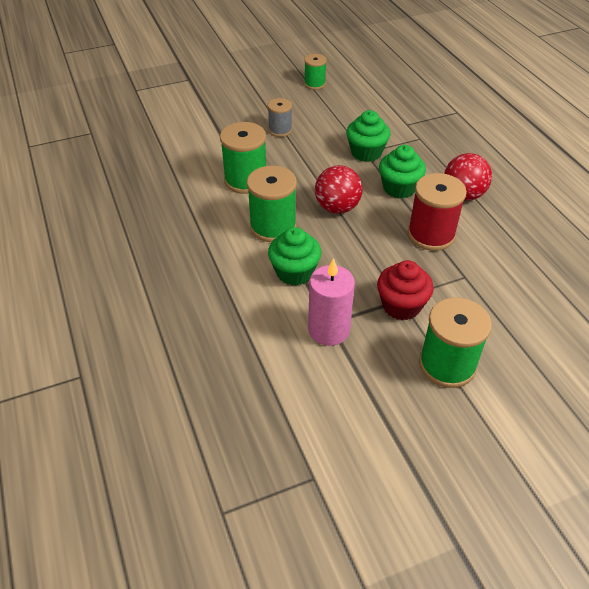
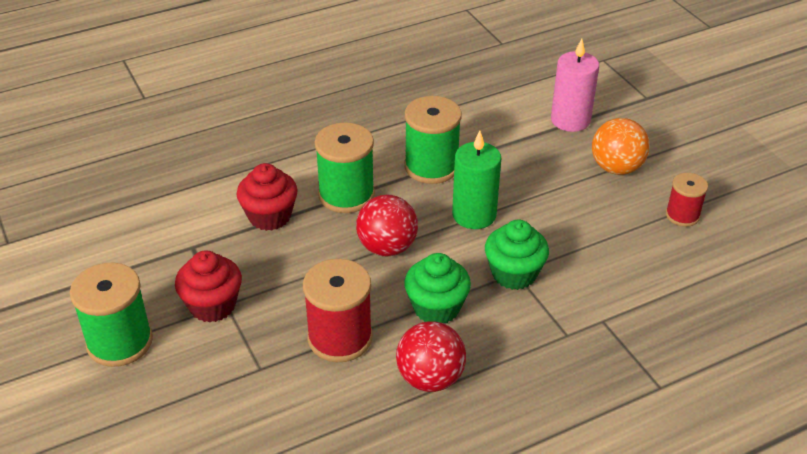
camera: 85 degrees right, 5 degrees down
grey spool [268,98,292,137] -> none
green cupcake [268,227,321,286] -> red cupcake [237,163,298,231]
green spool [304,54,327,90] -> red spool [666,173,708,227]
pink candle [308,258,355,346] -> pink candle moved to [551,39,599,132]
none -> green candle [452,131,501,229]
none -> orange ball [592,118,650,175]

